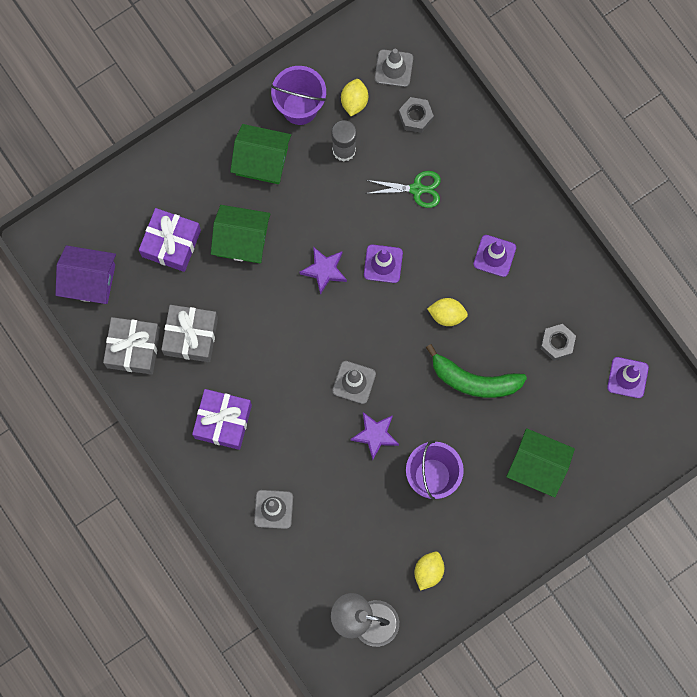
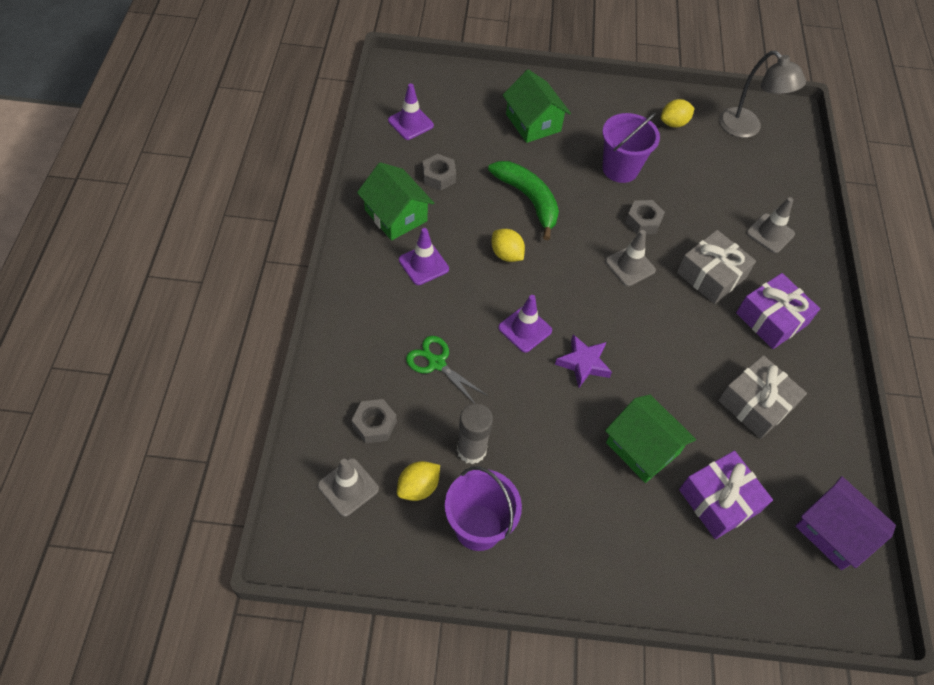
camera: 145 degrees left, 20 degrees down
grey gift [103,317,160,375] -> grey gift moved to [677,230,756,304]
green house [230,124,291,184] -> green house moved to [357,162,434,240]
purple star [351,412,399,460] -> grey nut [626,200,665,235]

